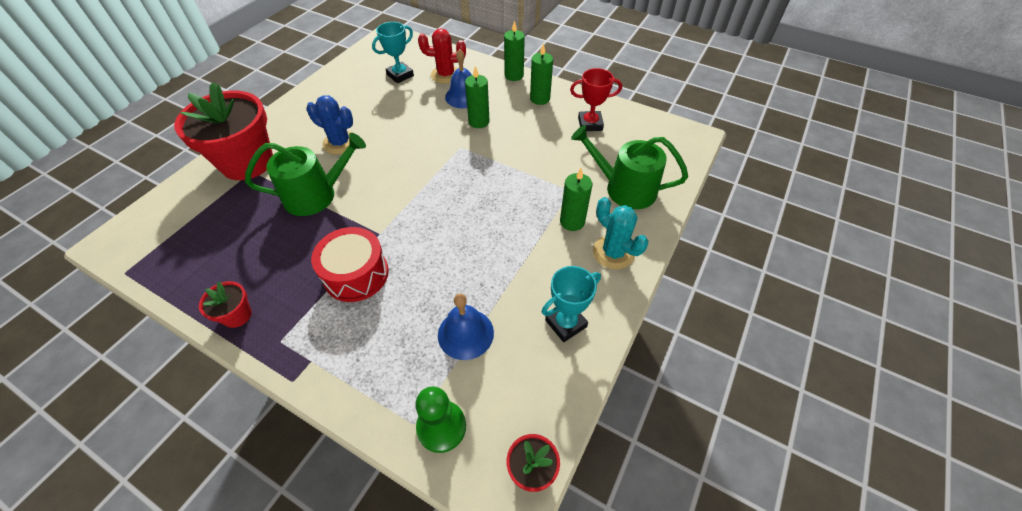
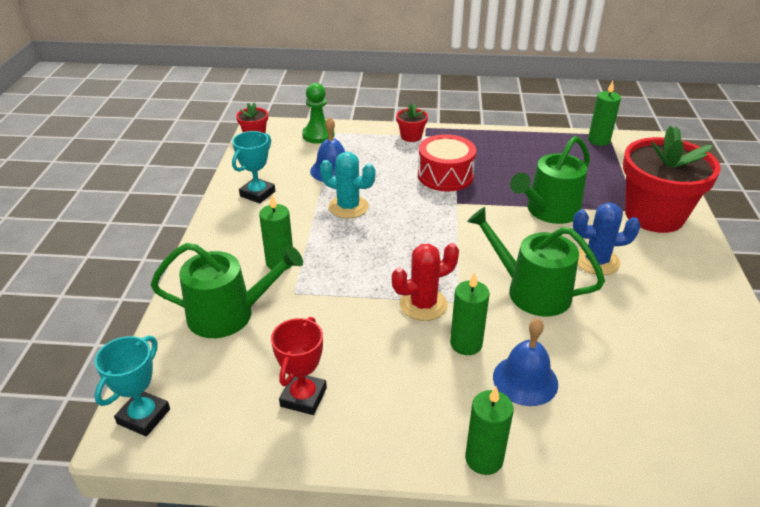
camera: 155 degrees right, 15 degrees down
red flower pot [199,281,252,328] -> red flower pot moved to [396,104,428,142]
turquoise trophy [372,22,414,83] -> turquoise trophy moved to [94,335,170,437]
red cactus [418,28,466,84] -> red cactus moved to [392,243,459,321]
green candle [530,43,553,105] -> green candle moved to [588,81,621,146]
red trophy [570,68,622,131] -> red trophy turned 45 degrees counterclockwise [271,317,327,415]
turquoise cactus [593,197,648,269] -> turquoise cactus moved to [320,152,375,218]
none -> green watering can [467,207,605,316]

